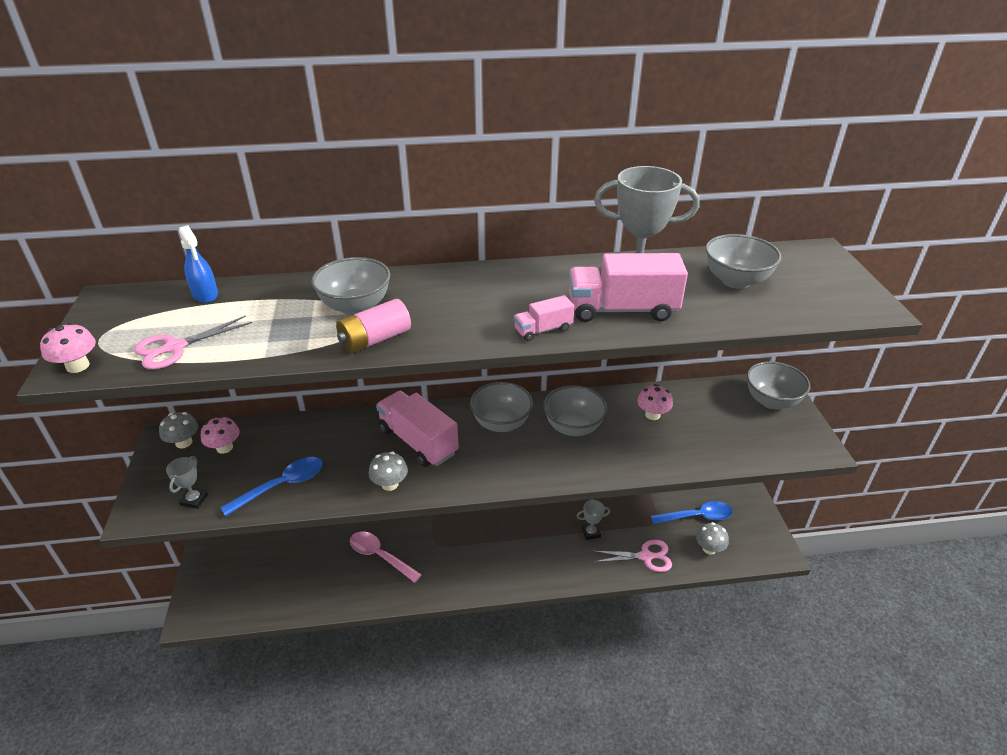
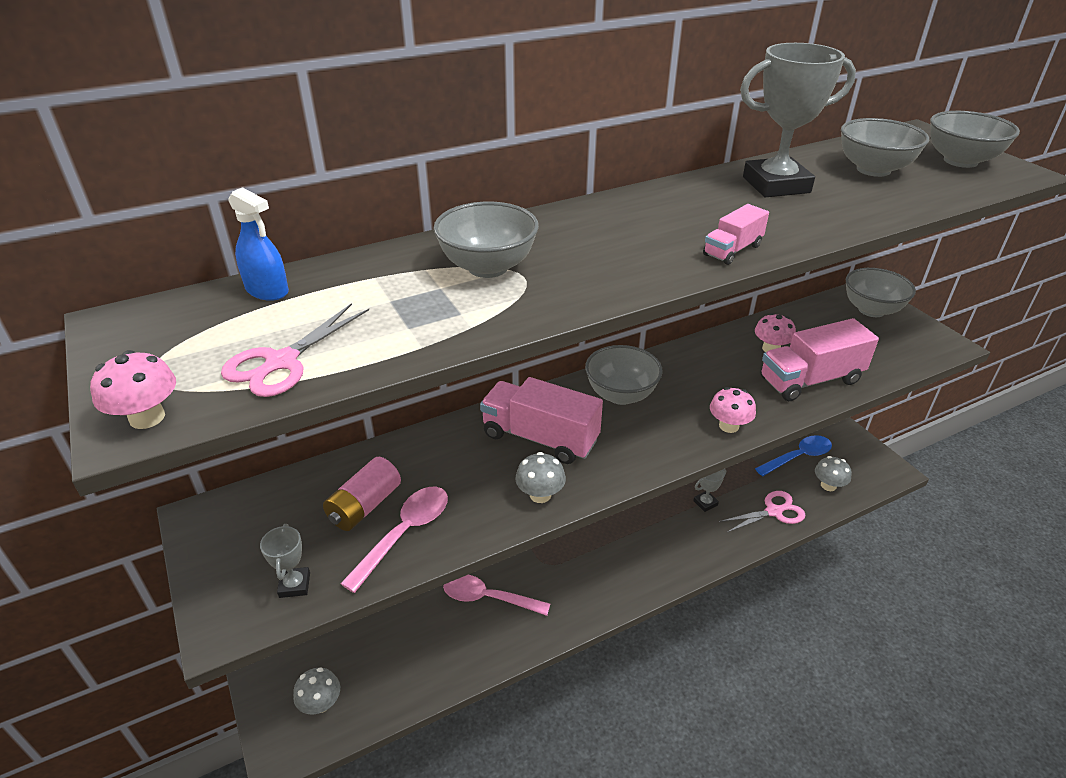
camera: 20 degrees left, 0 degrees up
grey mushroom [159,412,198,449] -> grey mushroom moved to [293,668,340,714]
pink mushroom [201,416,239,454] -> pink mushroom moved to [710,387,756,433]
blue spoon [220,457,323,516] -> pink spoon [340,487,448,593]
pink battery [336,299,411,353] -> pink battery moved to [323,457,401,531]
grey bowl [543,386,607,436] -> grey bowl moved to [930,111,1020,168]
pink truck [569,253,688,322] -> pink truck moved to [760,318,879,401]

